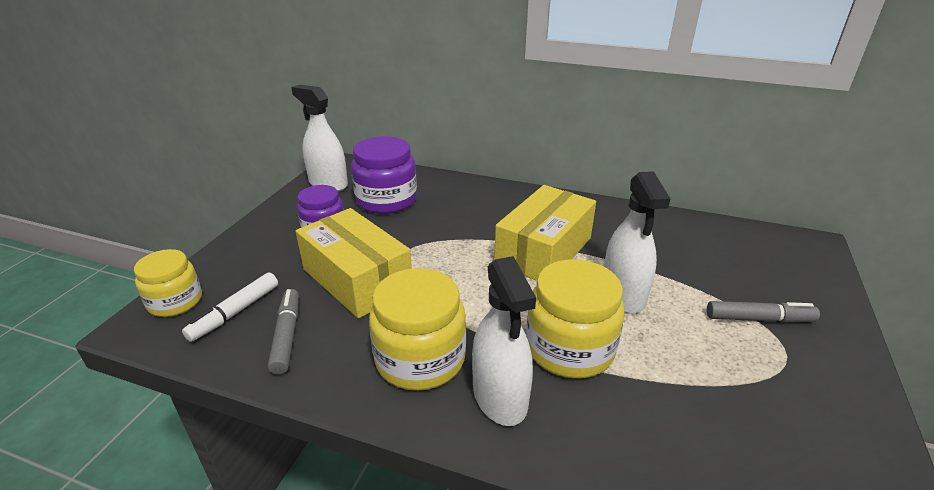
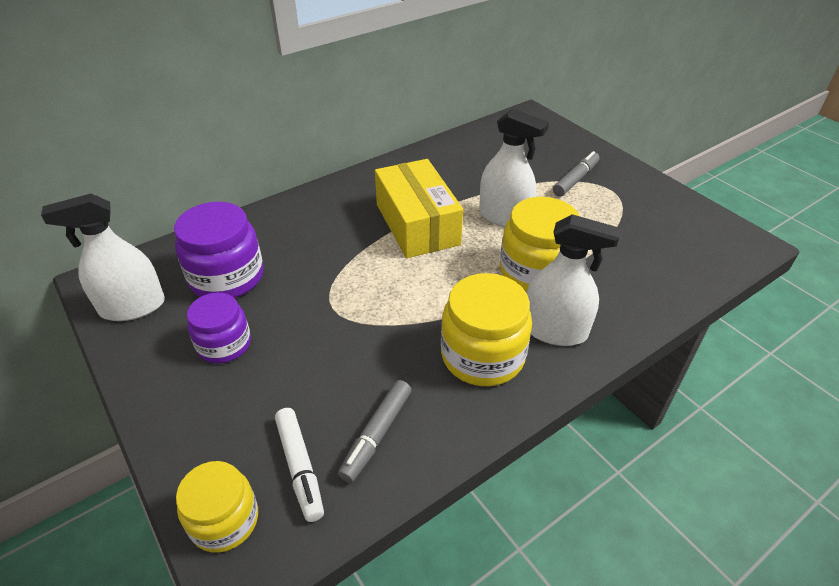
camera: 55 degrees left, 10 degrees up
grey marker [268,289,299,375] -> grey marker turned 90 degrees counterclockwise [338,380,411,483]
yellow box [296,208,412,318] -> none

